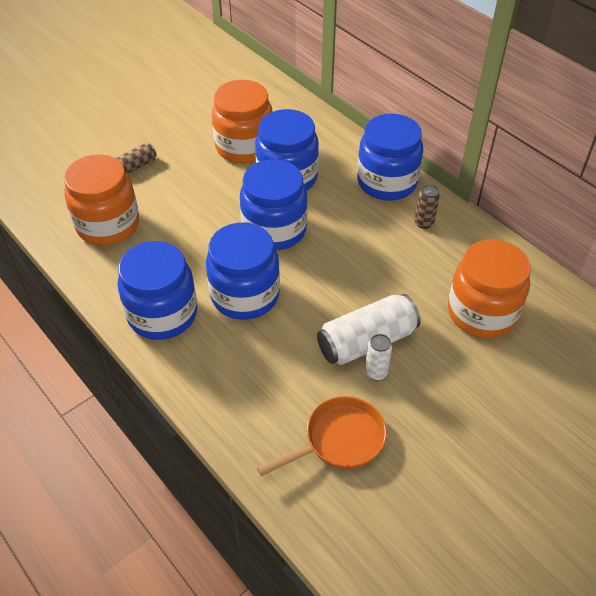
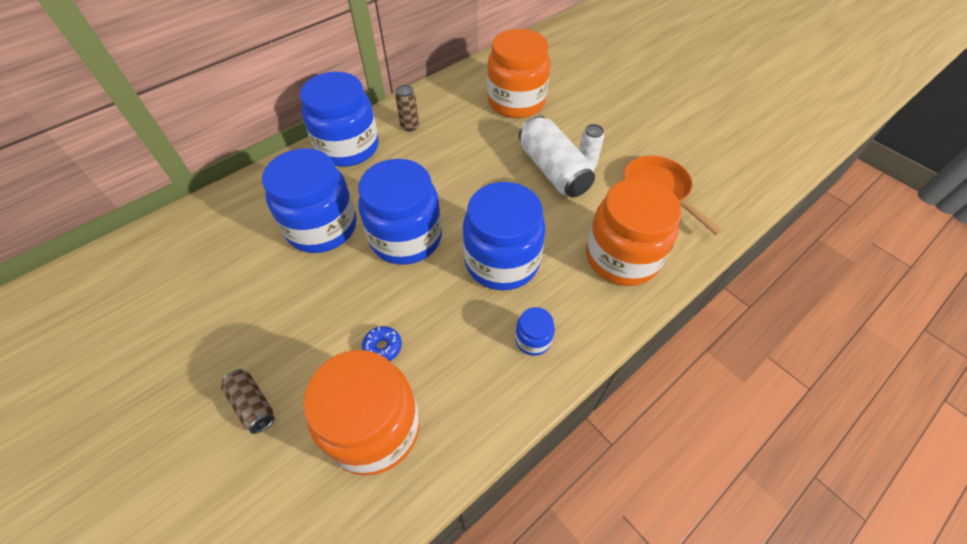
camera: 90 degrees left, 5 degrees up
blue jar [118,241,197,340] -> blue jar [515,307,555,356], size x0.44
orange jar [212,80,273,164] -> orange jar moved to [586,178,682,286]
none -> blue donut [362,326,402,361]

